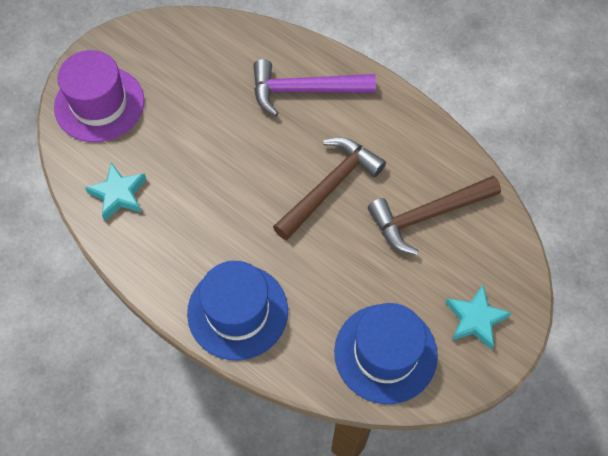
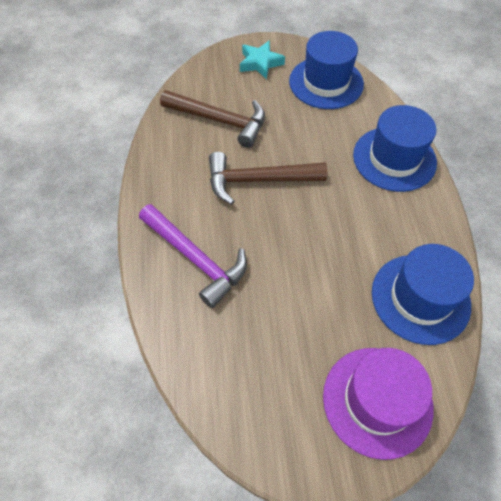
camera: 135 degrees left, 5 degrees down
turquoise star [85,163,147,221] -> blue hat [372,244,474,345]

